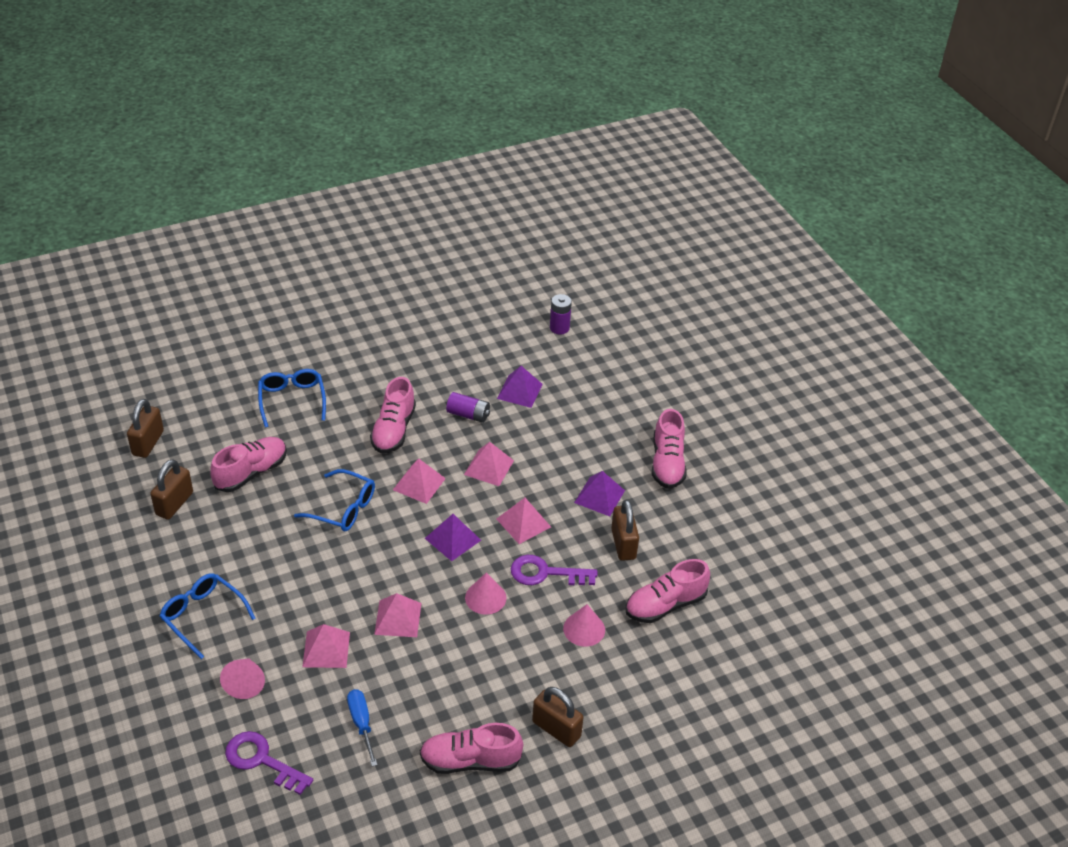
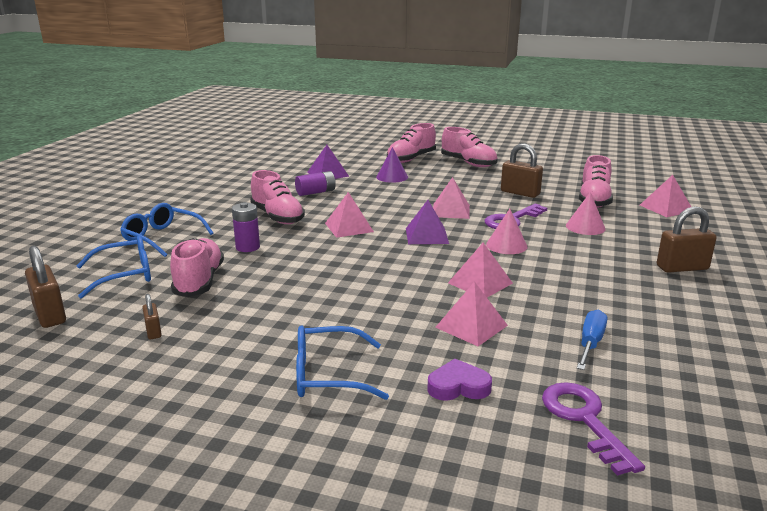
camera: 45 degrees left, 20 degrees down
brown padlock [150,459,193,520] -> brown padlock [142,294,162,339], size x0.54
pink cone [220,658,265,699] -> purple heart [427,359,492,401]
purple key [225,731,313,795] -> purple key turned 90 degrees clockwise [542,382,645,476]
blue glasses [294,469,375,531] -> blue glasses moved to [77,235,151,299]
blue screwdriver [347,689,377,767] -> blue screwdriver turned 90 degrees clockwise [577,309,607,370]
pink shoe [420,723,523,774] -> pink shoe moved to [387,123,436,163]
pink pyramid [464,442,514,486] -> pink pyramid moved to [640,175,691,217]
purple battery [550,294,572,335] -> purple battery moved to [232,202,260,252]
purple pyramid [574,471,625,516] -> none
none -> purple cone [376,147,408,183]

